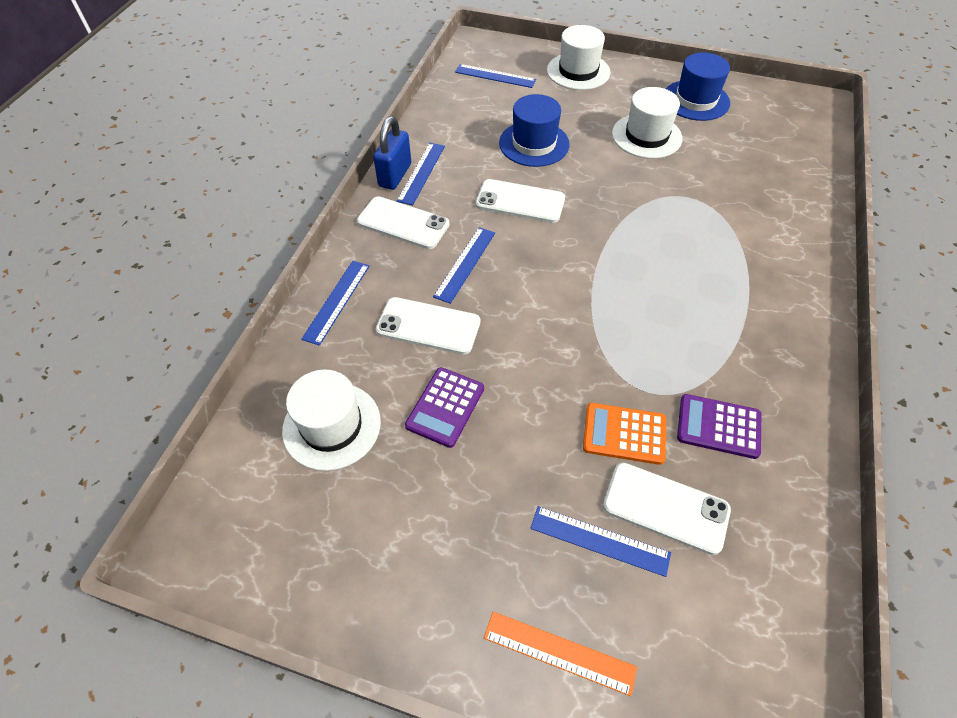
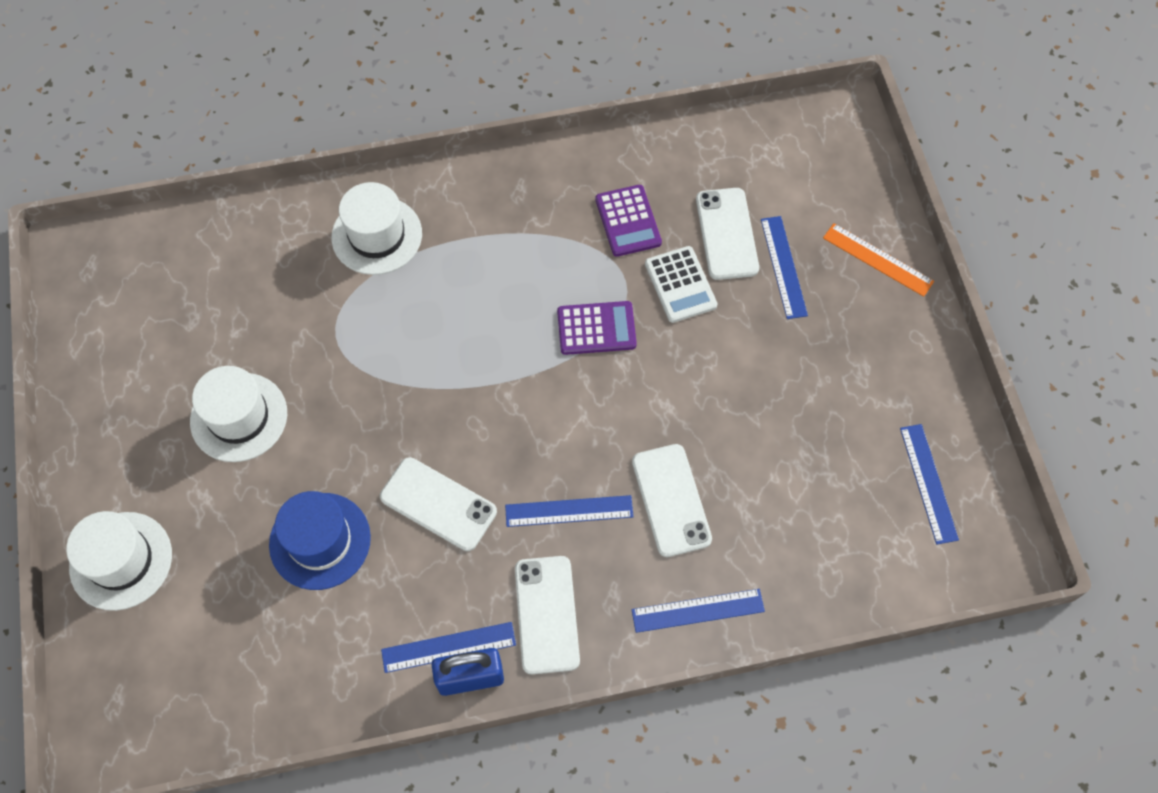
camera: 120 degrees left, 10 degrees up
white hat [282,370,381,471] -> white hat moved to [331,182,422,275]
purple calculator [405,367,484,448] -> purple calculator moved to [557,301,637,355]
blue ruler [455,64,536,88] -> blue ruler moved to [900,424,959,544]
white phone [476,179,565,223] -> white phone turned 45 degrees counterclockwise [380,457,497,551]
orange ruler [484,611,637,696] -> orange ruler turned 45 degrees counterclockwise [823,223,934,297]
orange calculator [583,403,666,465] -> white calculator [645,246,717,323]
blue hat [666,52,730,121] -> none

